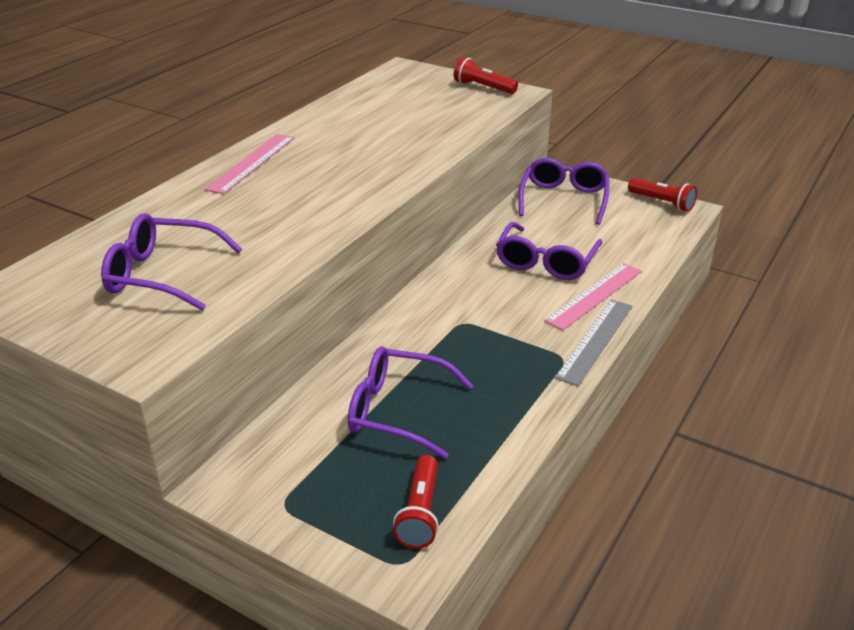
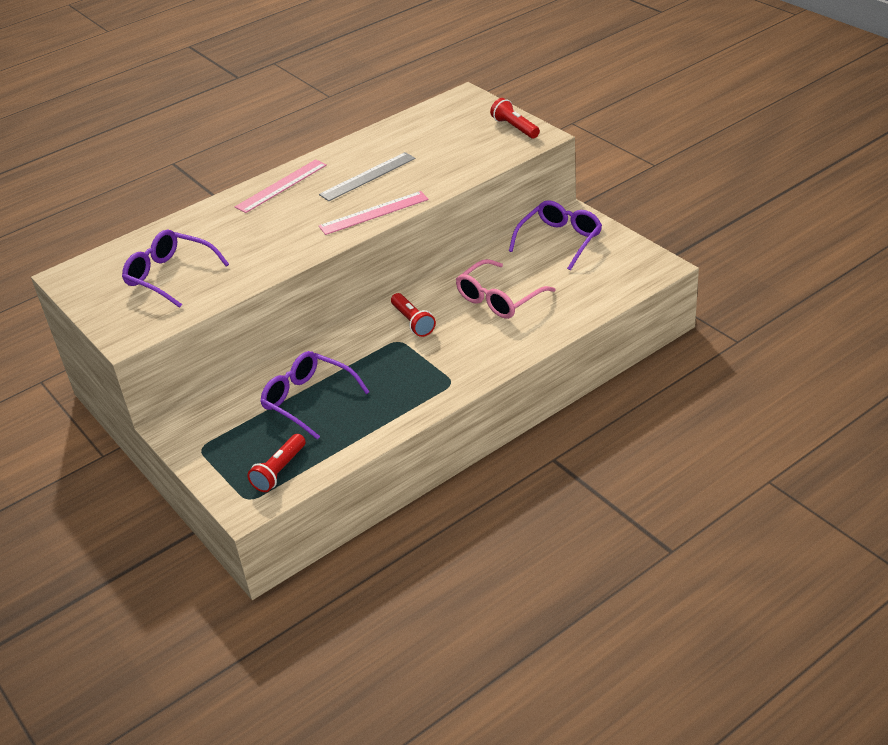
camera: 25 degrees right, 5 degrees up
purple glasses [496,222,602,280] -> pink glasses [456,259,556,319]
pink ruler [544,263,642,330] -> pink ruler moved to [319,191,429,235]
grey ruler [555,299,632,386] -> grey ruler moved to [319,152,415,201]
red flashlight [628,178,697,212] -> red flashlight moved to [391,293,436,337]

